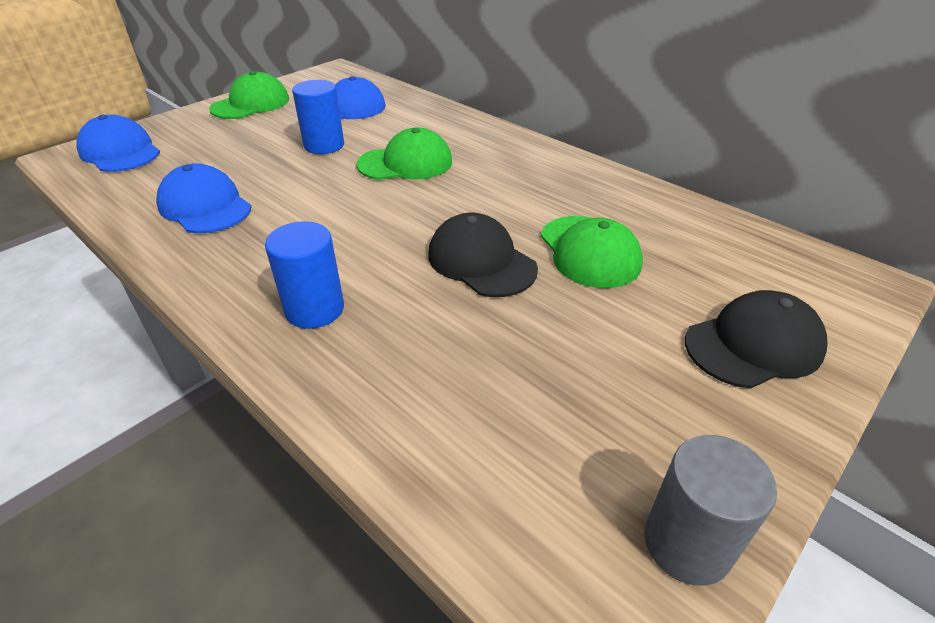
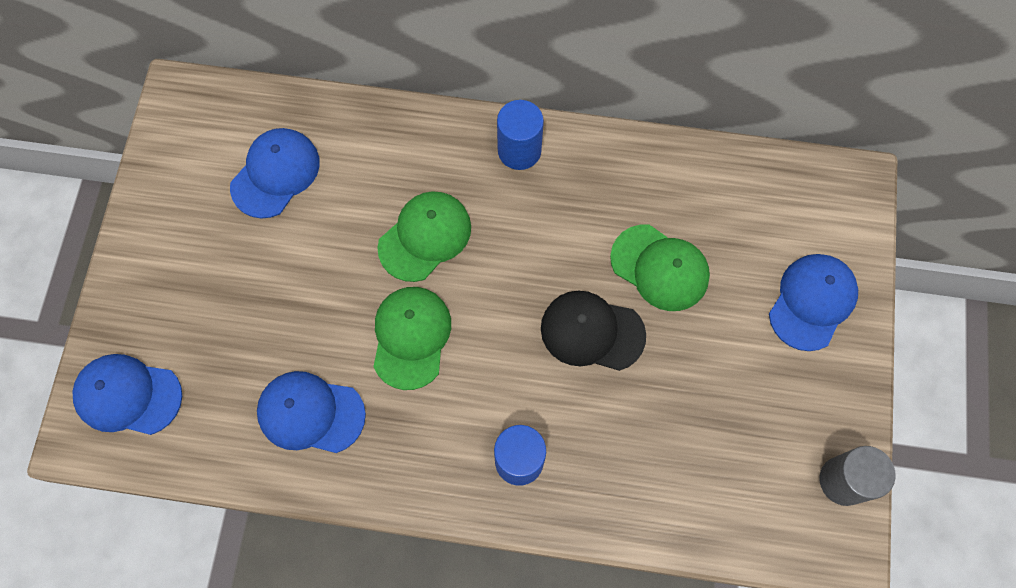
camera: 35 degrees left, 30 degrees up
green cap [209,71,289,119] -> green cap moved to [373,287,451,390]
blue cylinder [292,80,344,154] -> blue cylinder moved to [497,100,544,170]
black cap [685,290,828,389] -> blue cap [769,254,858,351]

